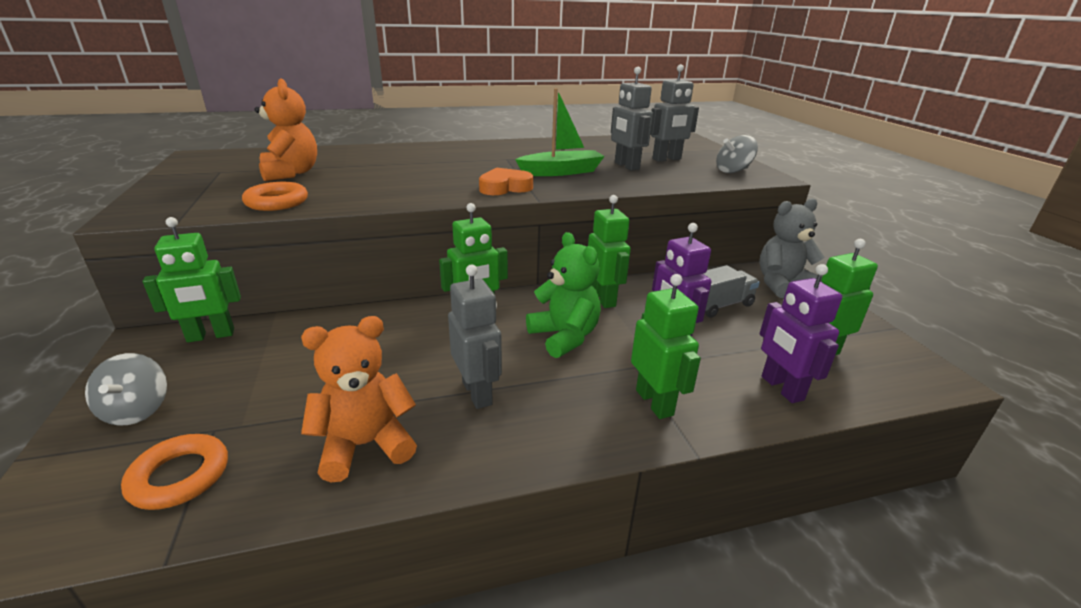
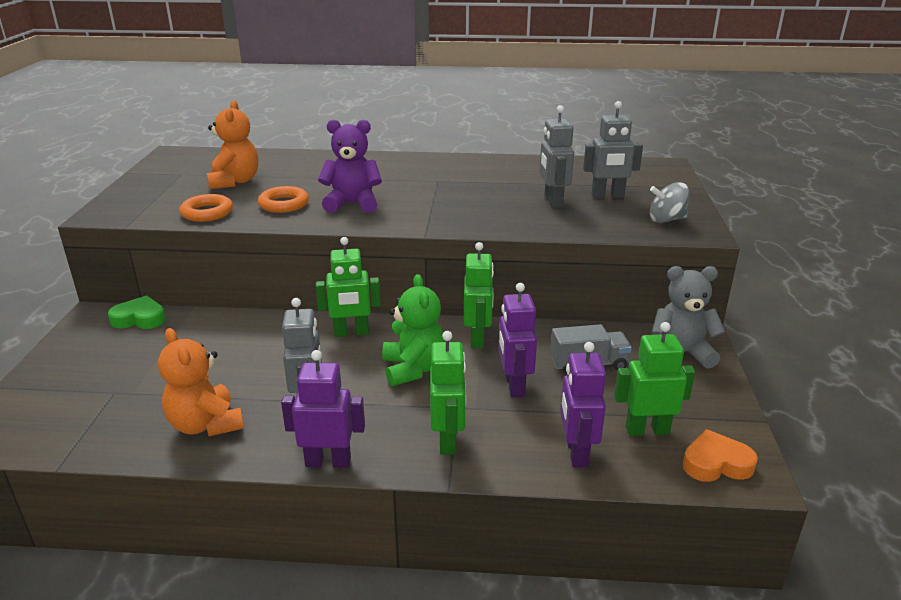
camera: 20 degrees right, 0 degrees up
grey spinning top [85,353,167,426] -> none
orange ring [121,434,228,510] -> orange ring moved to [258,186,309,213]
green robot [143,217,241,342] -> green heart [108,295,166,329]
orange teddy bear [301,316,417,482] -> orange teddy bear turned 120 degrees counterclockwise [158,328,244,436]
orange heart [479,168,533,195] -> orange heart moved to [683,429,758,482]
green boat [515,88,605,176] -> none
none -> purple robot [281,350,365,468]
none -> purple teddy bear [318,120,382,213]

